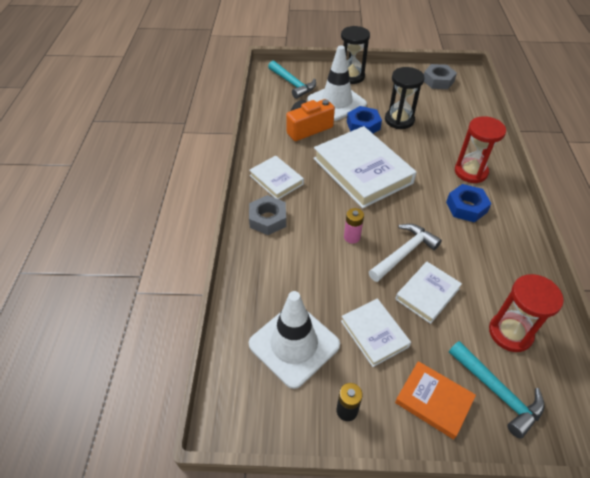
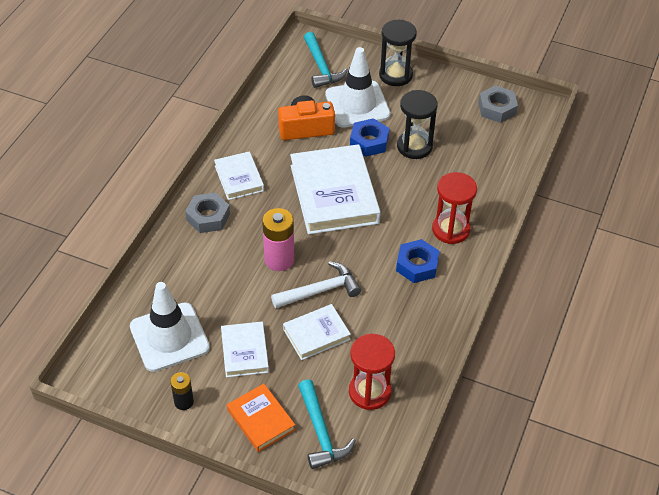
camera: 20 degrees right, 0 degrees up
pink battery [344,208,364,244] -> pink battery [262,208,294,271], size x1.70

